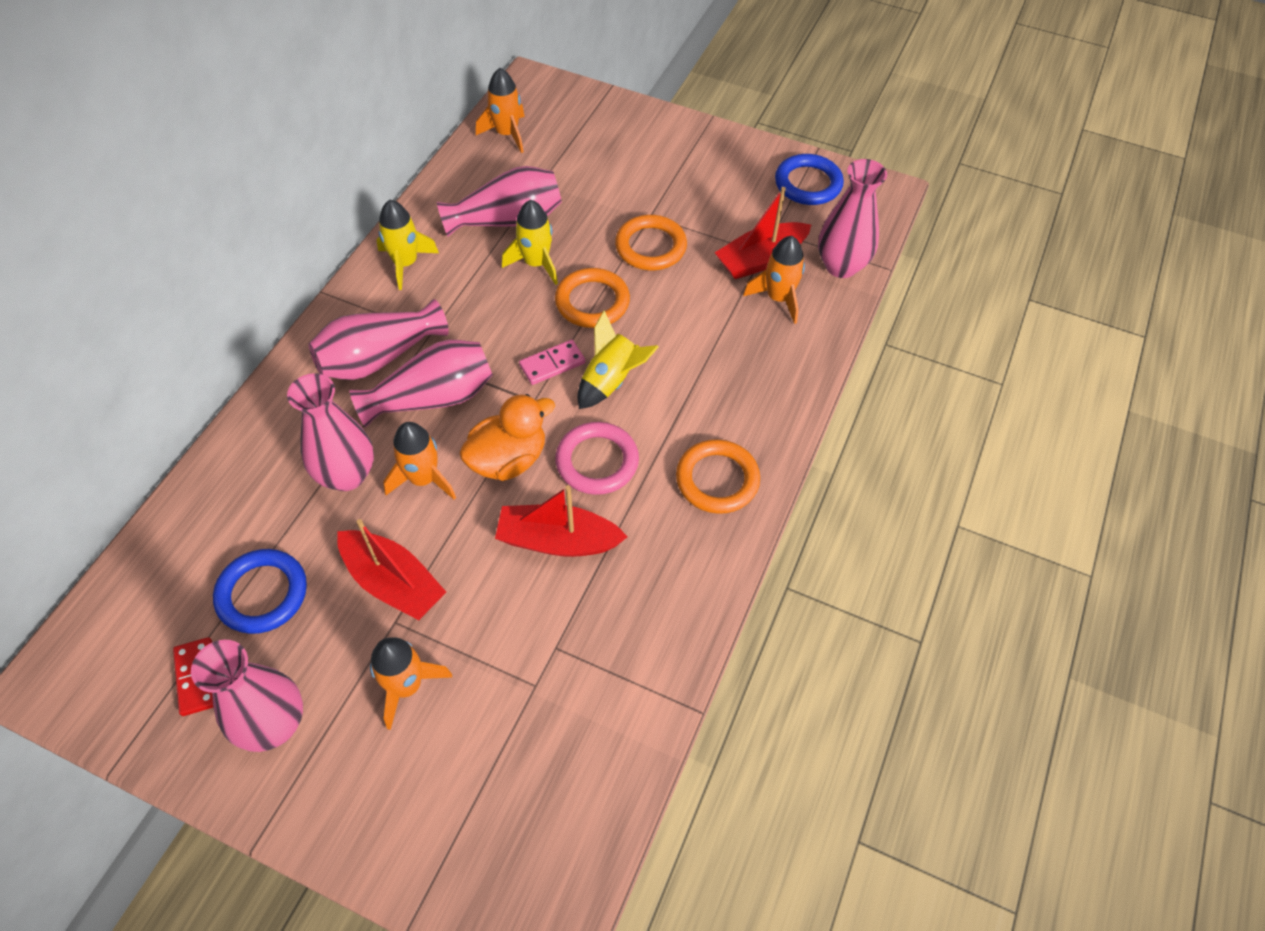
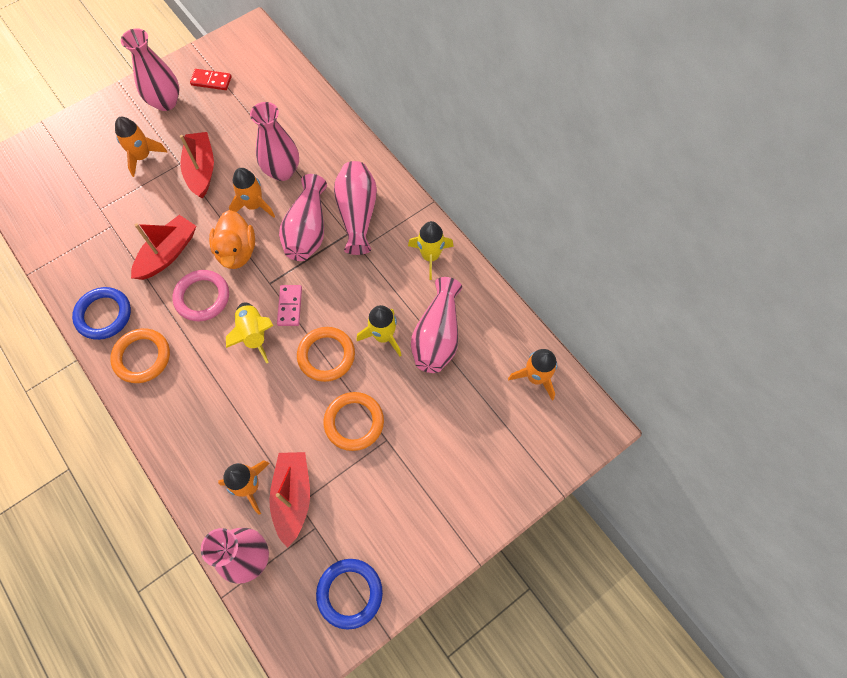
camera: 120 degrees right, 10 degrees up
blue ring [213,549,307,634] -> blue ring moved to [72,287,131,340]
red boat [337,519,446,620] -> red boat turned 105 degrees clockwise [180,132,214,198]

